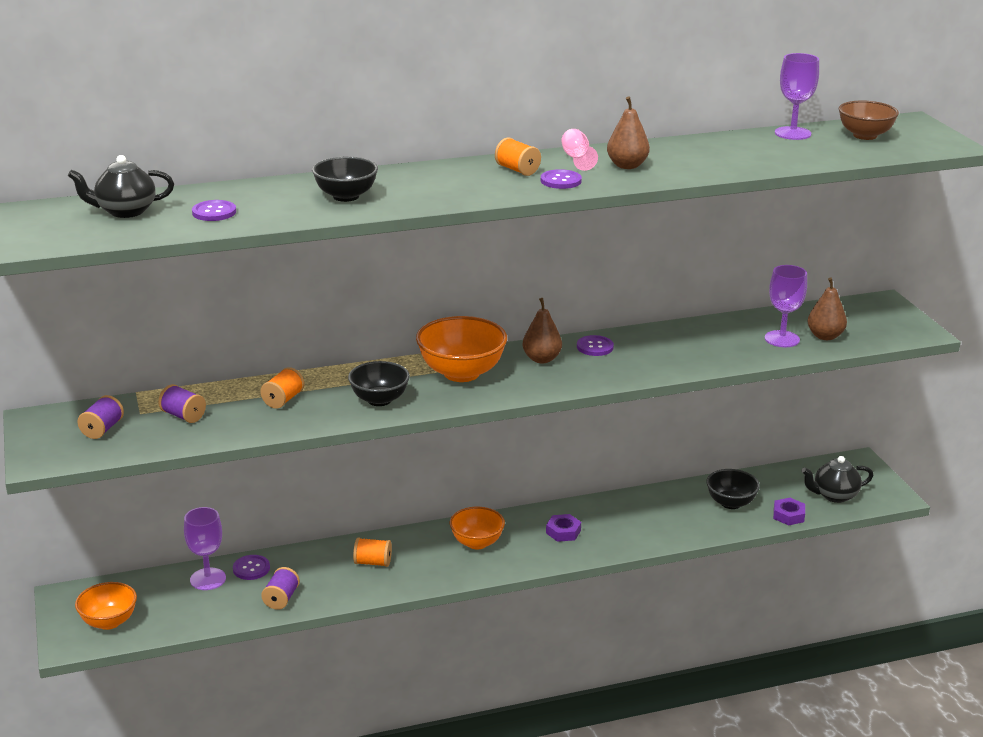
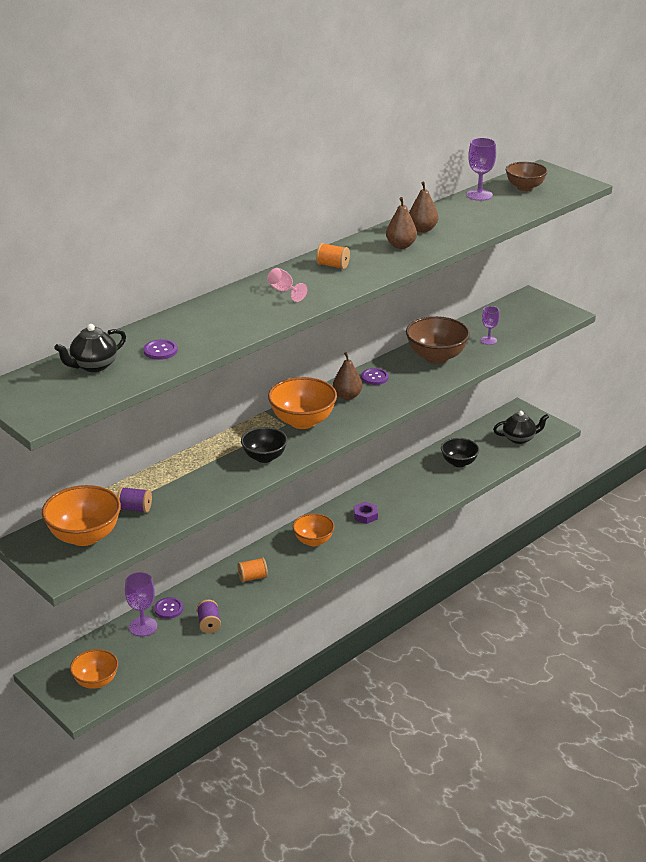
camera: 25 degrees left, 5 degrees up
purple spool [78,395,124,439] -> orange bowl [42,485,121,546]
orange spool [260,367,305,409] -> none
black bowl [312,157,378,202] -> none
purple button [541,169,582,189] -> none
pink goblet [561,129,598,171] -> pink goblet moved to [267,268,307,302]
purple goblet [765,265,807,347] -> purple goblet [481,306,500,345], size x0.66
purple nut [773,498,805,525] -> none
black teapot [801,456,874,503] -> black teapot turned 150 degrees counterclockwise [493,411,549,444]
brown pear [808,277,847,340] -> brown pear moved to [409,182,438,232]
none -> brown bowl [406,316,470,364]

